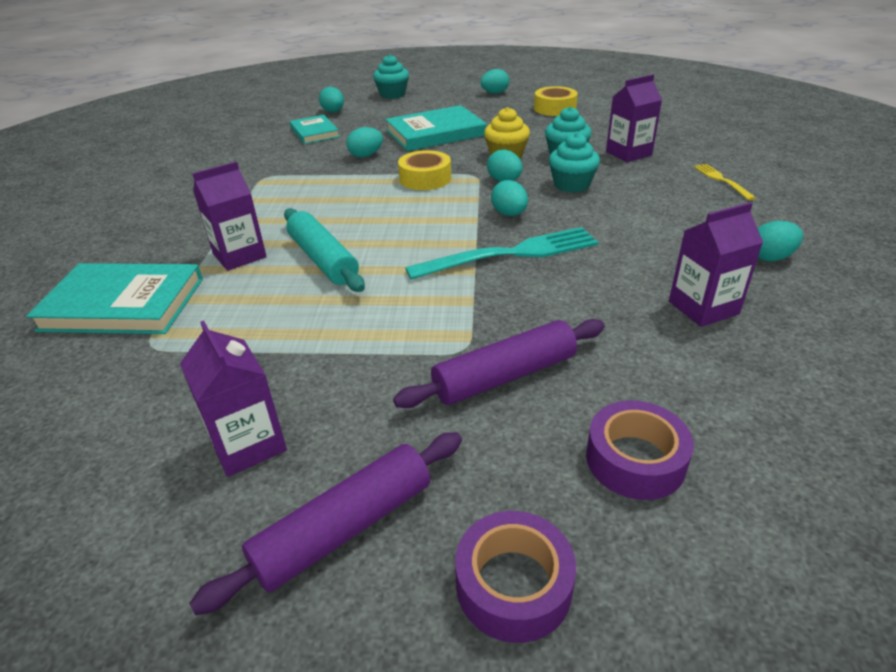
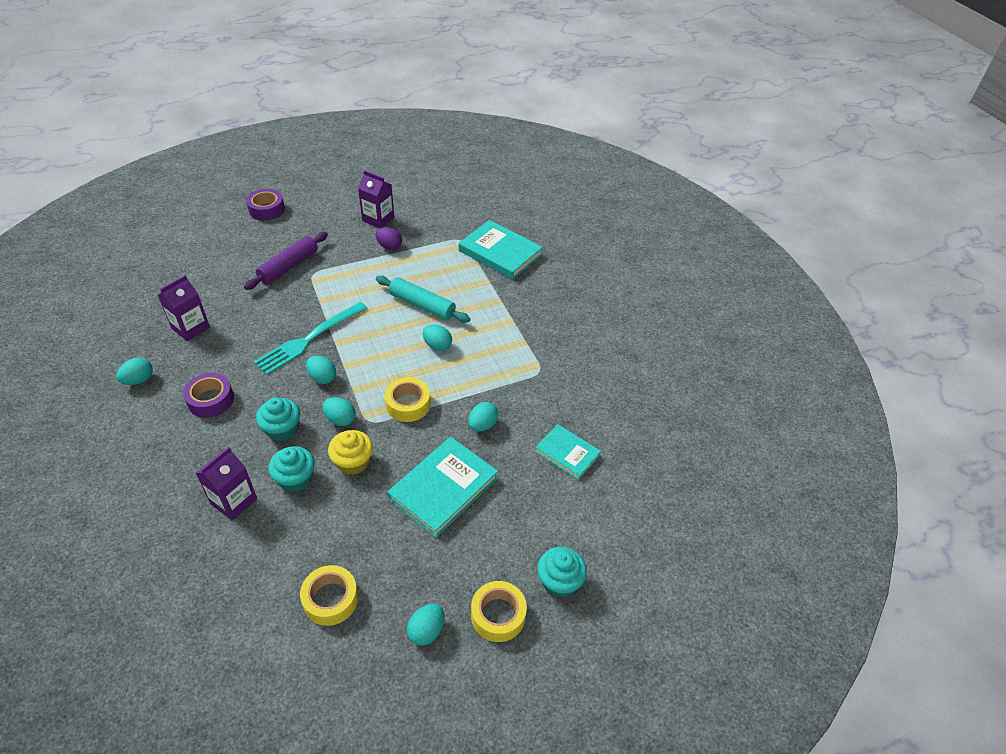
camera: 150 degrees right, 10 degrees up
turquoise book [26,263,203,334] -> turquoise book turned 60 degrees clockwise [459,220,543,280]
purple rolling pin [189,432,462,615] -> none
purple carton [192,162,267,271] -> none
turquoise egg [319,87,344,112] -> turquoise egg moved to [423,325,452,351]
purple tape [586,401,694,500] -> purple tape moved to [183,373,234,418]
yellow fork [694,164,756,200] -> none
none -> purple egg [375,227,402,250]
none -> yellow tape [471,581,527,642]

